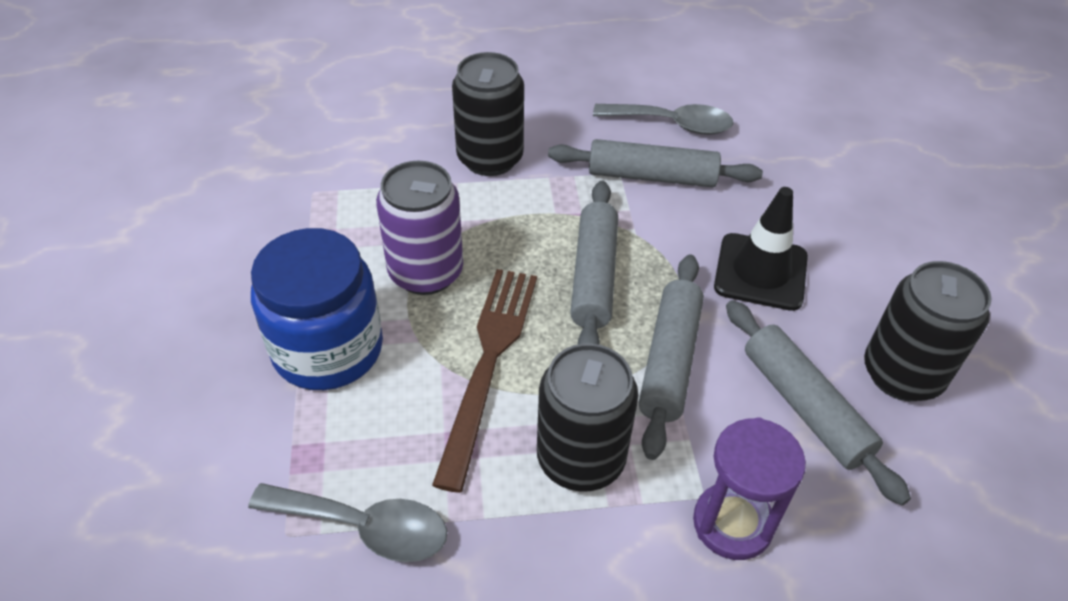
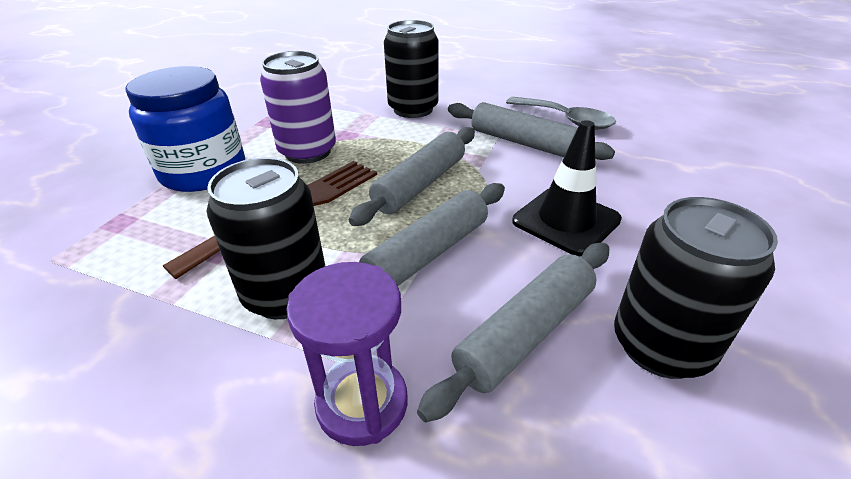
camera: 30 degrees right, 10 degrees down
grey spoon [248,483,447,562] -> none
grey rolling pin [726,300,911,506] -> grey rolling pin turned 45 degrees clockwise [417,243,609,422]

